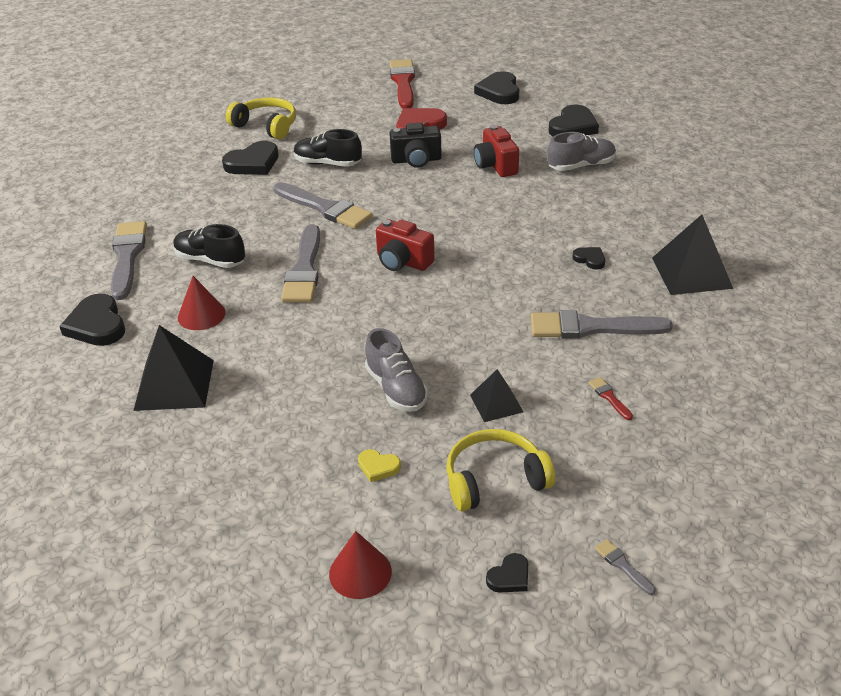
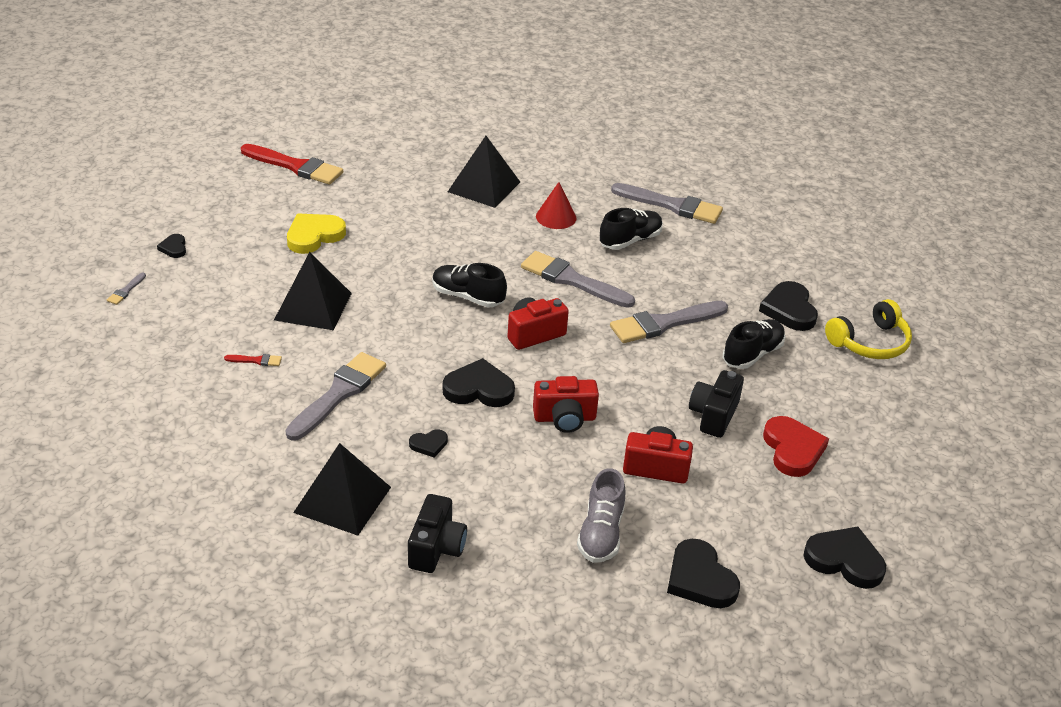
camera: 115 degrees right, 0 degrees up
black heart [59,294,125,346] -> black heart moved to [443,358,515,407]
red cone [329,531,392,599] -> none
yellow heart [358,449,401,482] -> yellow heart [287,214,346,254], size x1.92
grey shoe [365,328,428,412] -> none
red brush [390,59,415,109] -> red brush moved to [241,144,343,185]
yellow headphones [446,429,555,512] -> none
black pyramid [470,369,523,422] -> black pyramid [274,252,352,330], size x1.74
grey brush [595,539,655,595] -> grey brush turned 120 degrees clockwise [107,273,146,305]
none -> black camera [408,494,467,573]
none -> black shoe [432,263,507,307]
none -> red camera [533,376,599,433]

